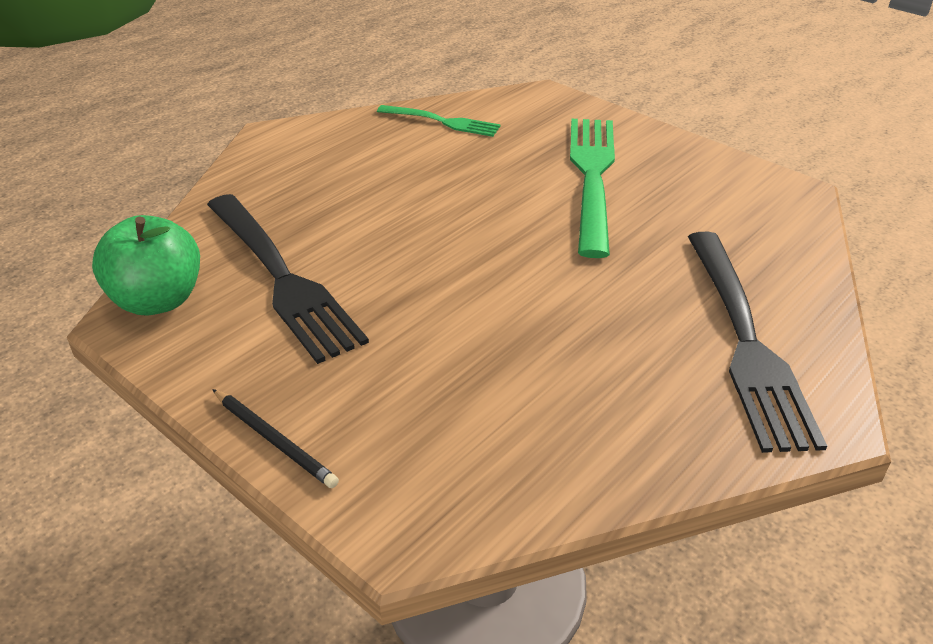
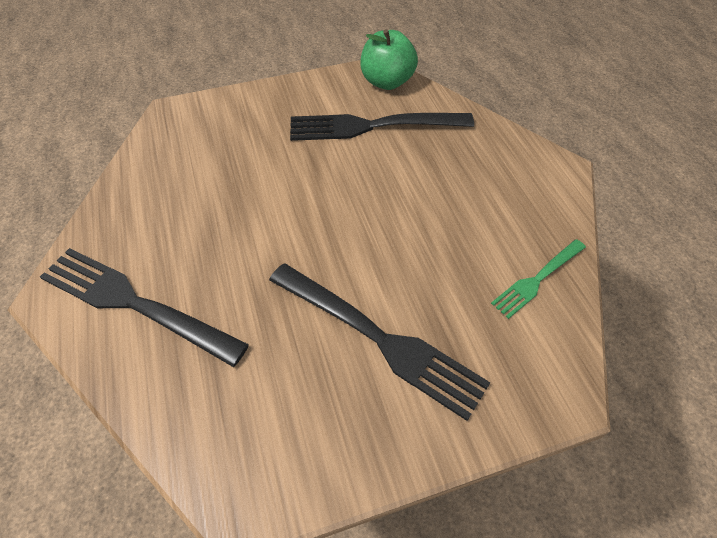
camera: 120 degrees right, 15 degrees up
black pencil [212,389,339,488] -> none
green fork [570,119,615,258] -> black fork [269,263,491,421]

